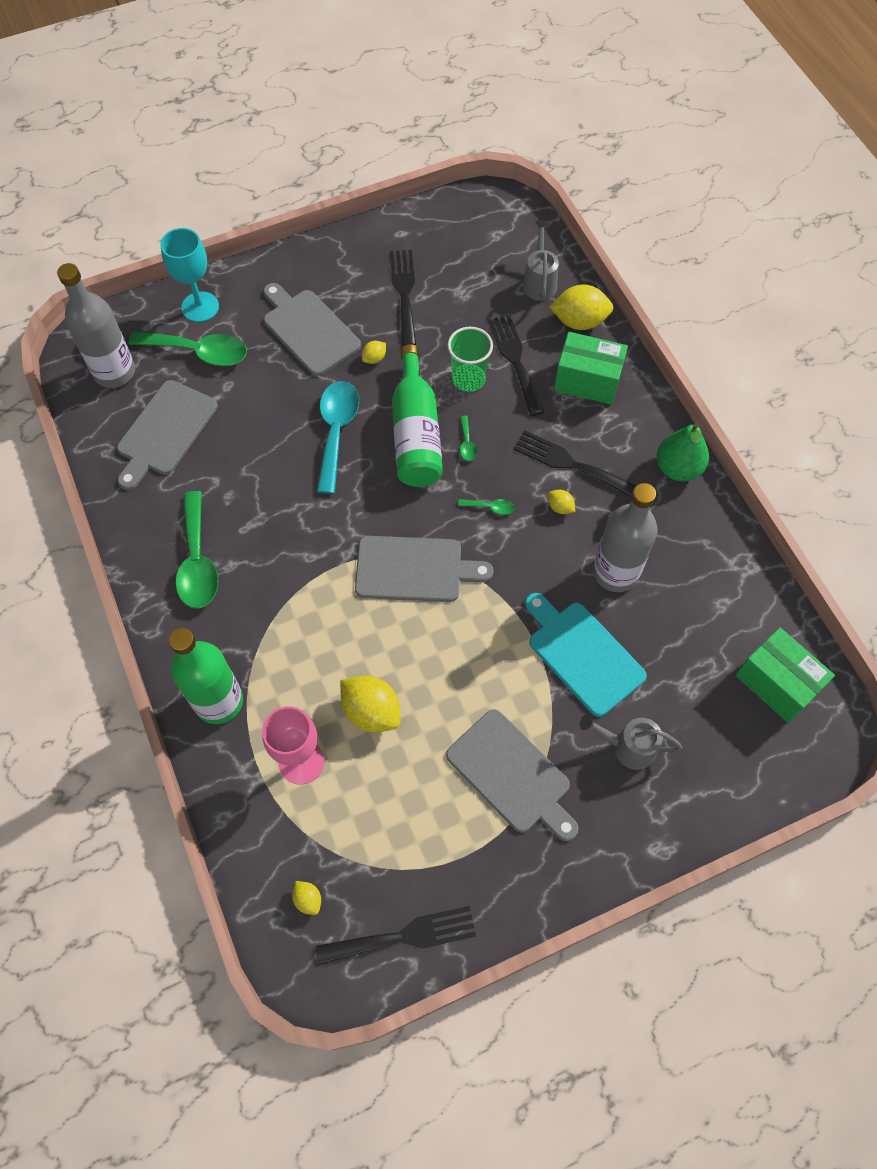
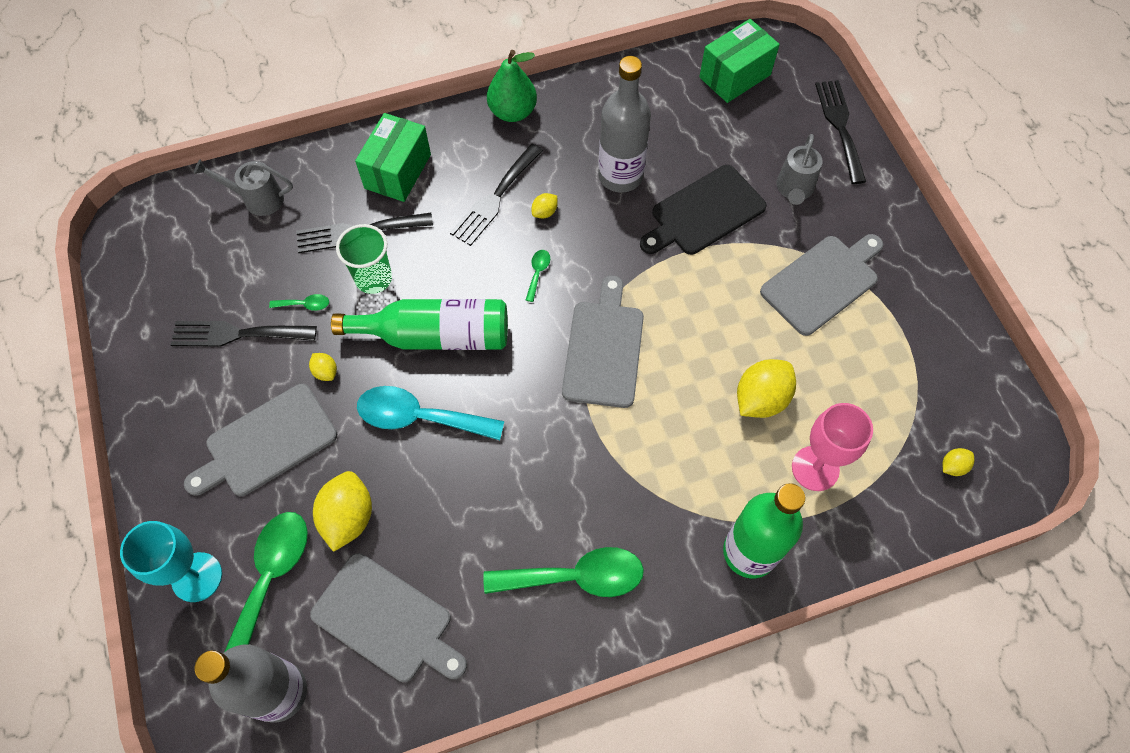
camera: 85 degrees left, 0 degrees up
black fork [316,906,476,965] -> black fork moved to [815,80,866,184]
green spoon [460,416,477,461] -> green spoon moved to [269,294,329,311]
turquoise cutting board [525,593,647,717] -> black cutting board [640,165,767,255]
yellow lemon [550,284,613,330] -> yellow lemon moved to [313,471,372,552]

